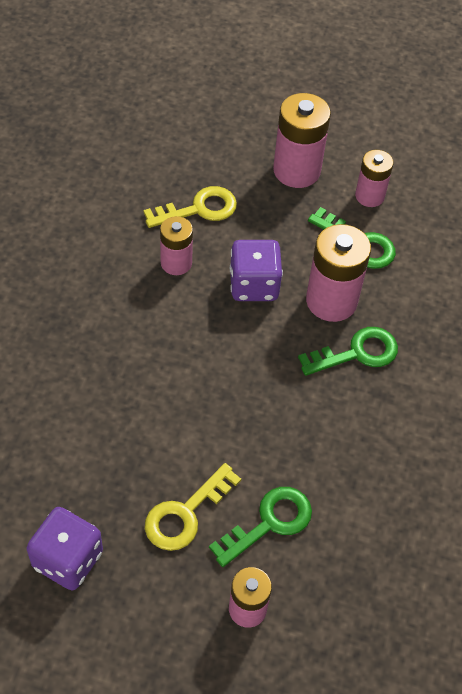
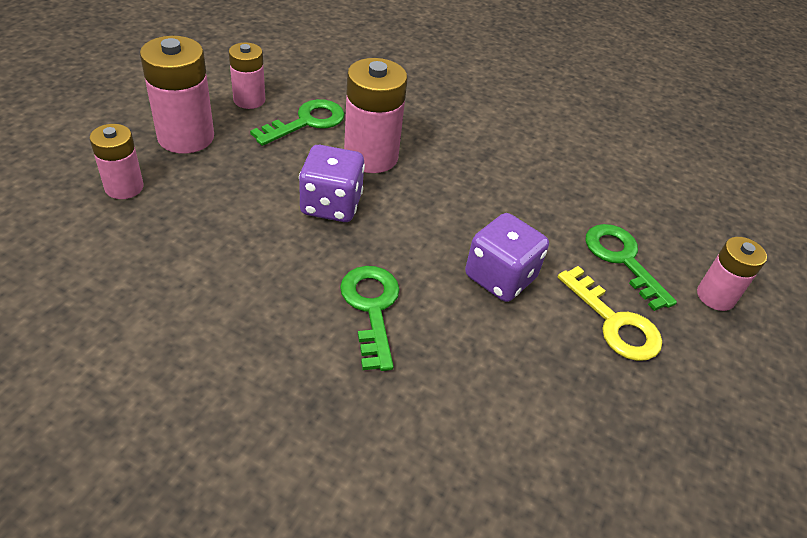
camera: 80 degrees left, 10 degrees down
purple dice [27,507,103,590] -> purple dice moved to [465,213,549,302]
yellow key [144,186,237,228] -> none
pink battery [160,216,193,275] -> pink battery moved to [89,124,144,199]
green key [298,327,398,376] -> green key moved to [340,266,400,371]

